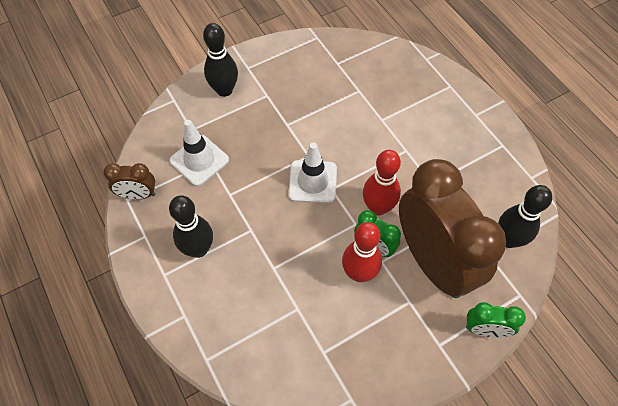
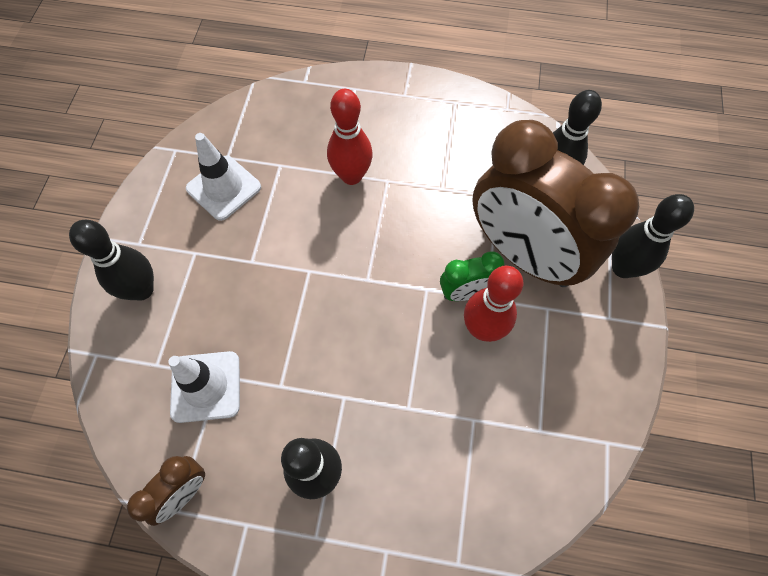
camera: 50 degrees left, 5 degrees up
white traffic cone [289,143,337,203] -> white traffic cone moved to [186,133,261,221]
red bowling pin [363,150,401,215] -> red bowling pin moved to [327,89,373,185]
brown clock [399,159,506,298] -> brown clock turned 150 degrees counterclockwise [472,120,639,287]
green clock [466,302,526,338] -> black bowling pin [612,194,694,278]

